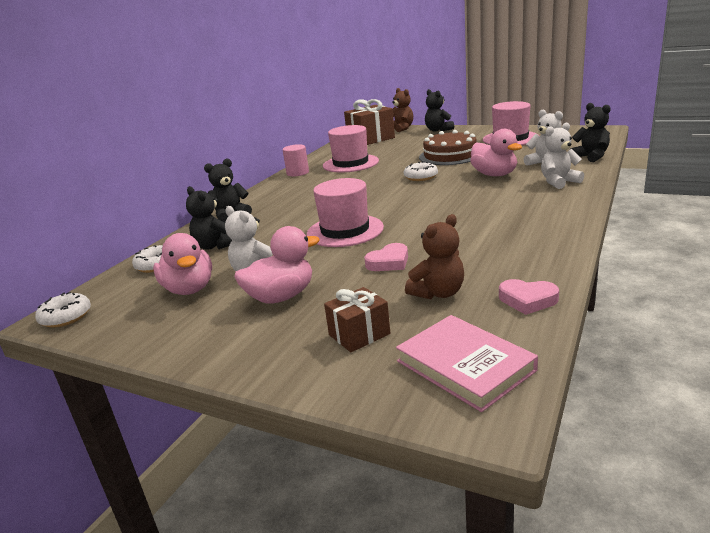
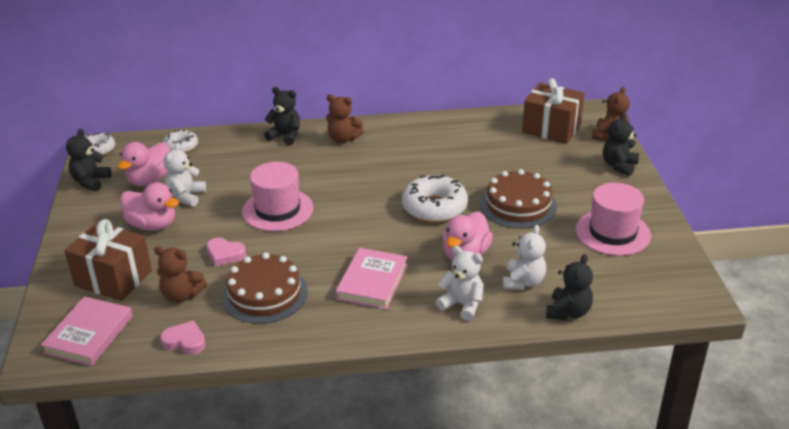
camera: 55 degrees right, 10 degrees up
black teddy bear [186,186,232,250] -> black teddy bear moved to [66,129,111,191]
pink cylinder [283,144,309,176] -> none
pink hat [323,125,379,172] -> none
brown gift [324,287,390,352] -> brown gift [64,219,152,301], size x1.73
white donut [404,162,438,181] -> white donut [402,175,468,223], size x1.72
pink heart [499,279,559,315] -> pink heart turned 120 degrees clockwise [160,321,206,355]
none -> brown cake [222,253,308,324]
none -> brown teddy bear [326,94,364,143]
none -> pink book [336,248,408,309]

